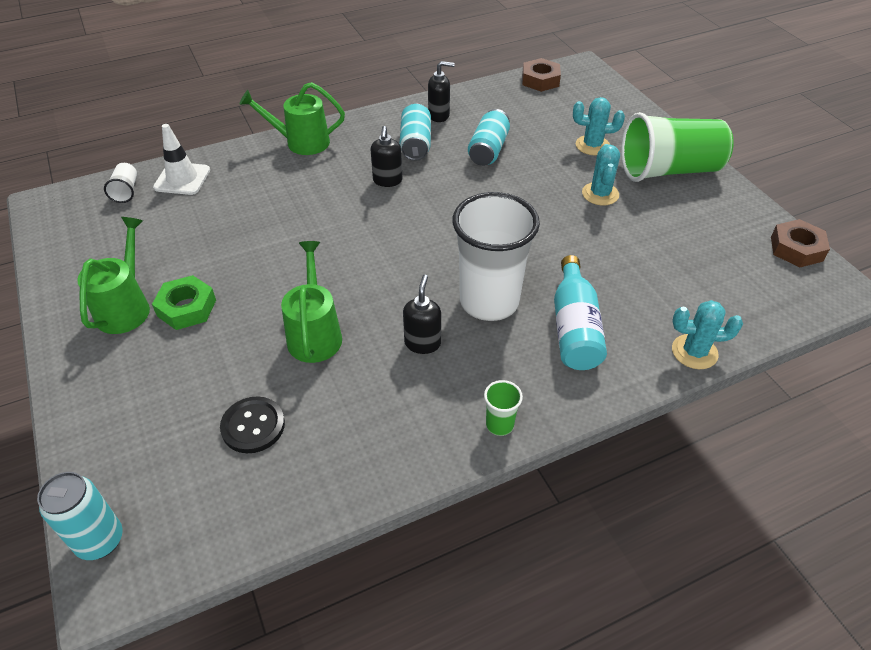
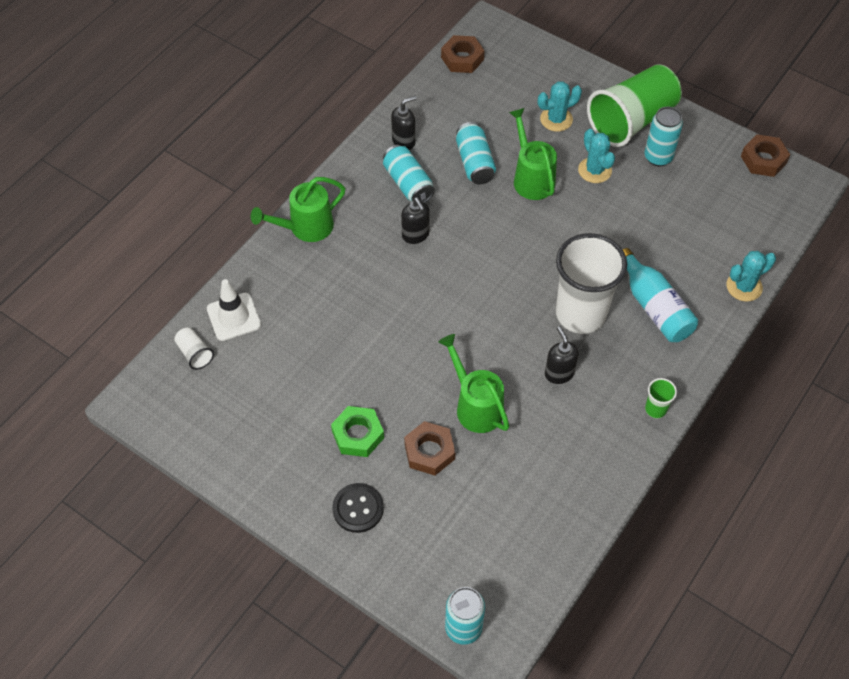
camera: 30 degrees left, 10 degrees up
green watering can [77,217,150,334] -> green watering can moved to [509,108,557,200]
black button [220,396,285,453] -> black button moved to [332,483,384,533]
none -> brown nut [404,421,455,475]
none -> turquoise can [645,107,683,166]

